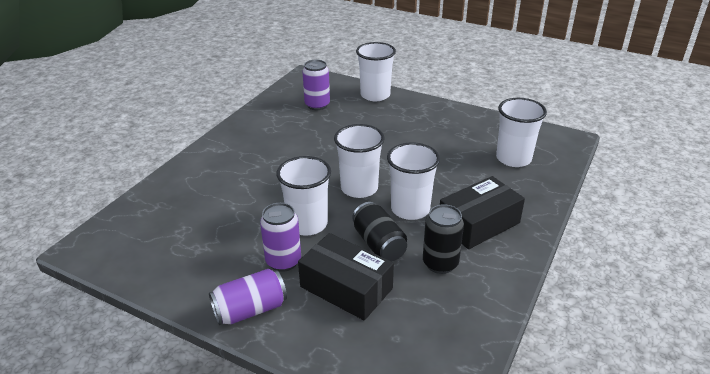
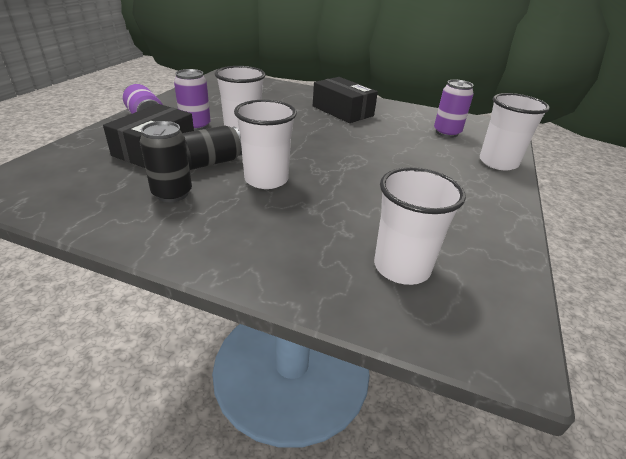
camera: 80 degrees right, 0 degrees up
white cup [334,124,384,198] -> none
black box [440,176,525,249] -> black box moved to [313,77,378,123]

